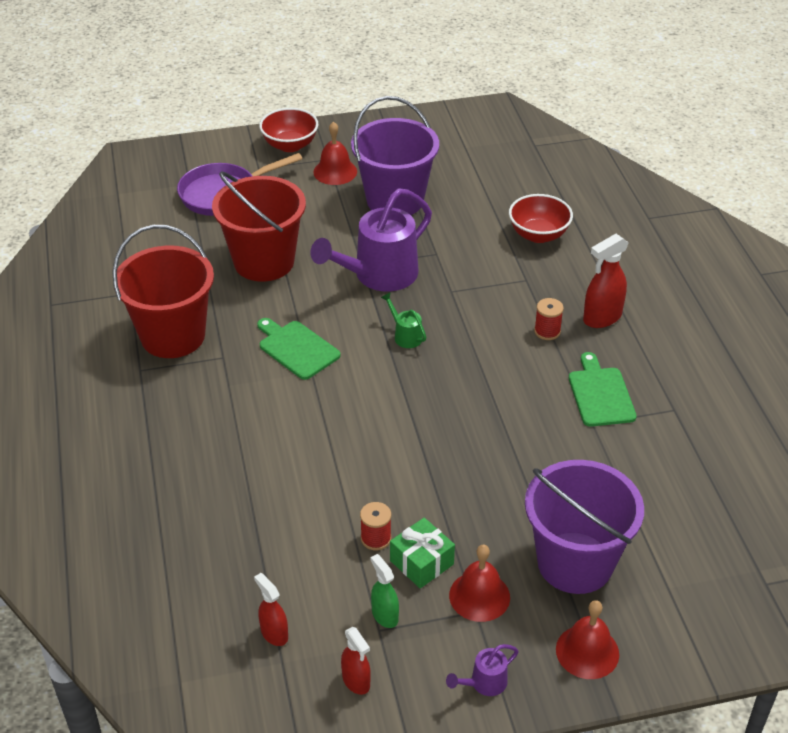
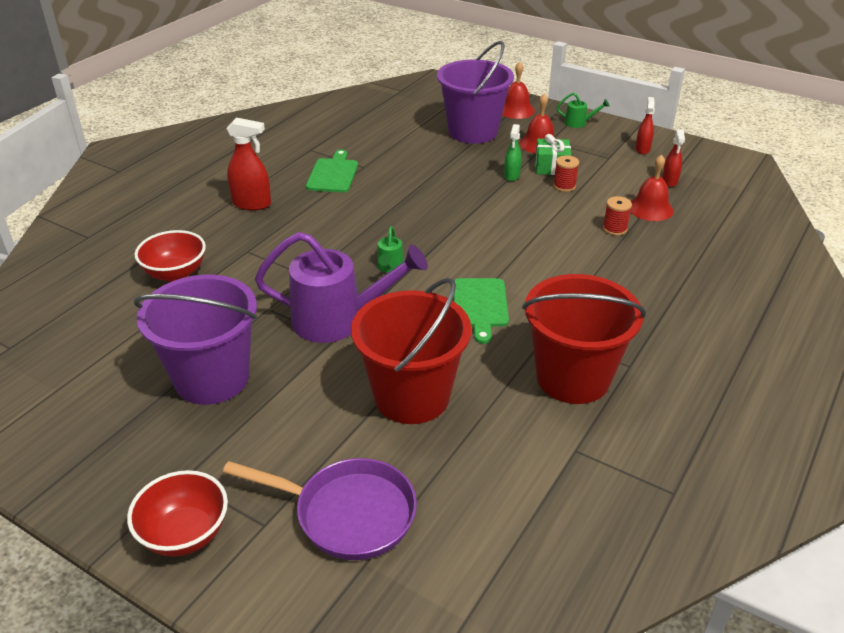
camera: 135 degrees left, 5 degrees down
red bell [313,121,357,185] -> red bell moved to [630,154,674,221]
green spray bottle [371,554,399,628] -> green spray bottle moved to [504,124,521,181]
purple watering can [446,644,519,696] -> green watering can [557,93,610,128]
red spool [534,298,564,340] -> red spool moved to [603,196,632,236]
green cutting board [569,352,637,427] -> green cutting board turned 150 degrees clockwise [306,150,358,193]

